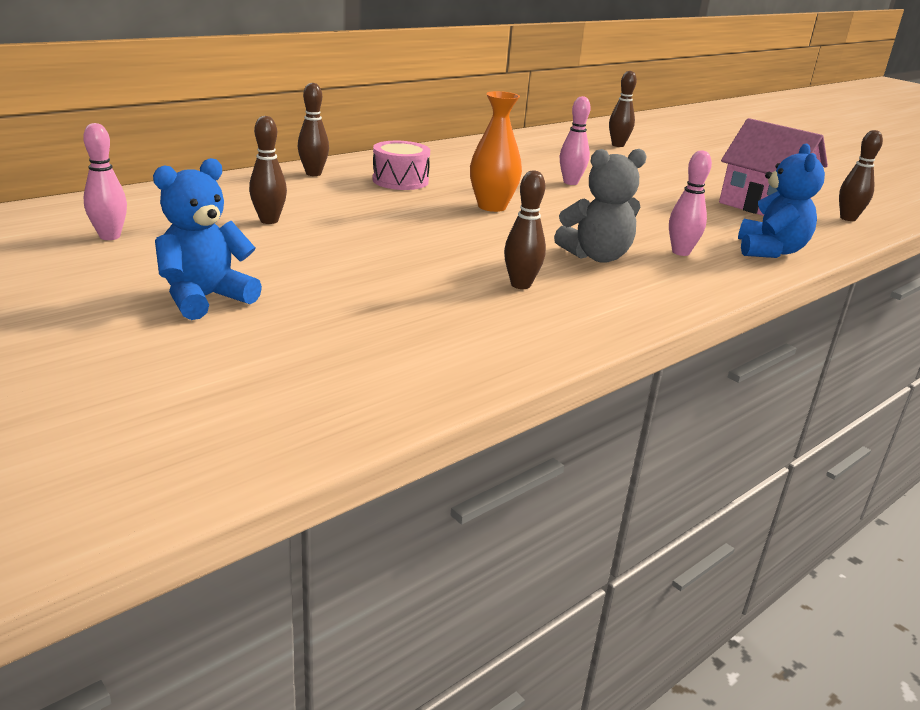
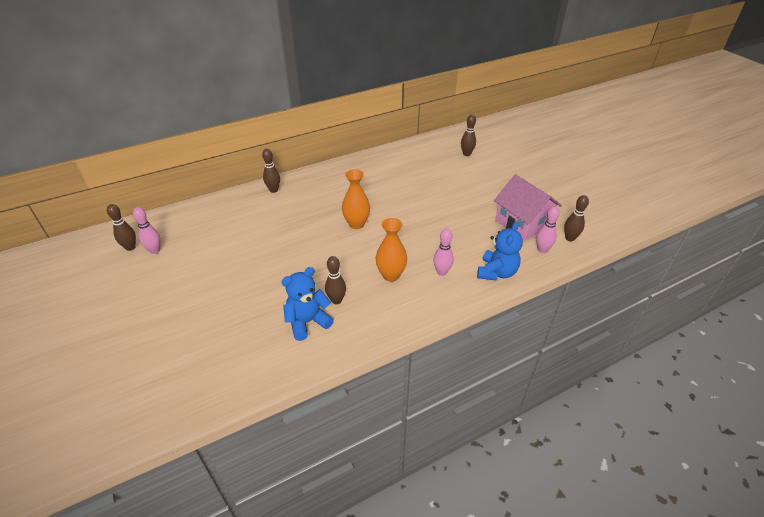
camera: 15 degrees right, 15 degrees up
blue teddy bear [153,158,262,320] -> blue teddy bear moved to [281,267,334,341]
brown bowling pin [249,116,287,224] -> brown bowling pin moved to [107,204,136,251]
pink drum [372,141,430,190] -> none
grey teddy bear [554,149,647,263] -> orange vase [375,218,407,281]
pink bowling pin [560,96,591,185] -> pink bowling pin moved to [536,206,560,253]

